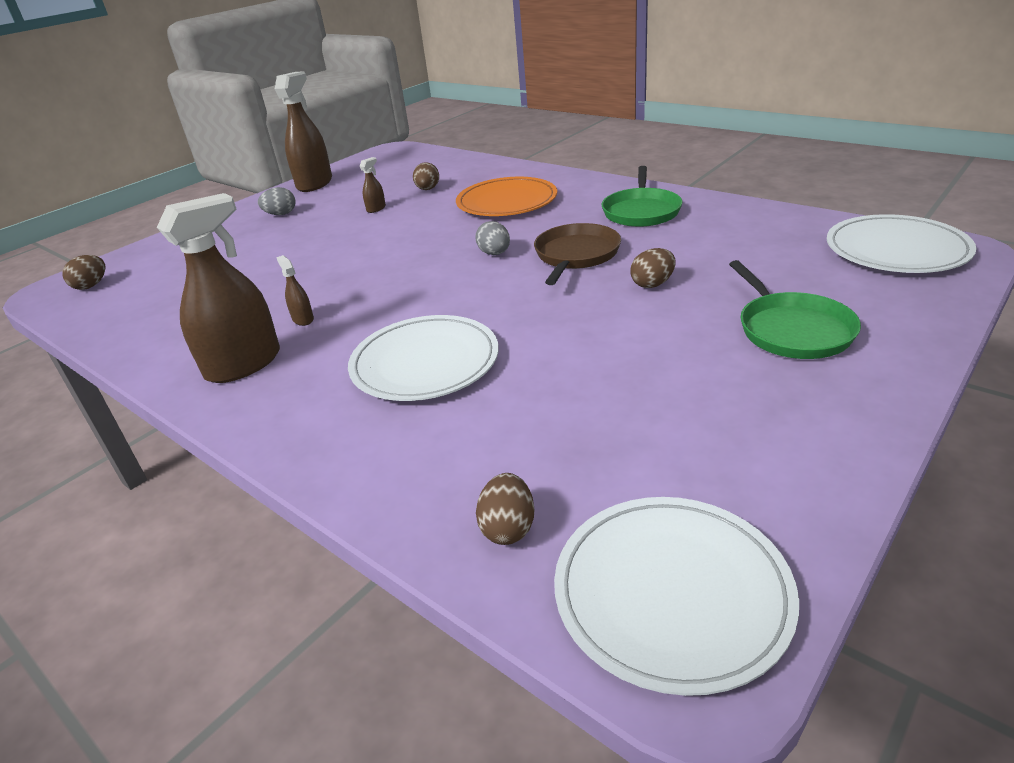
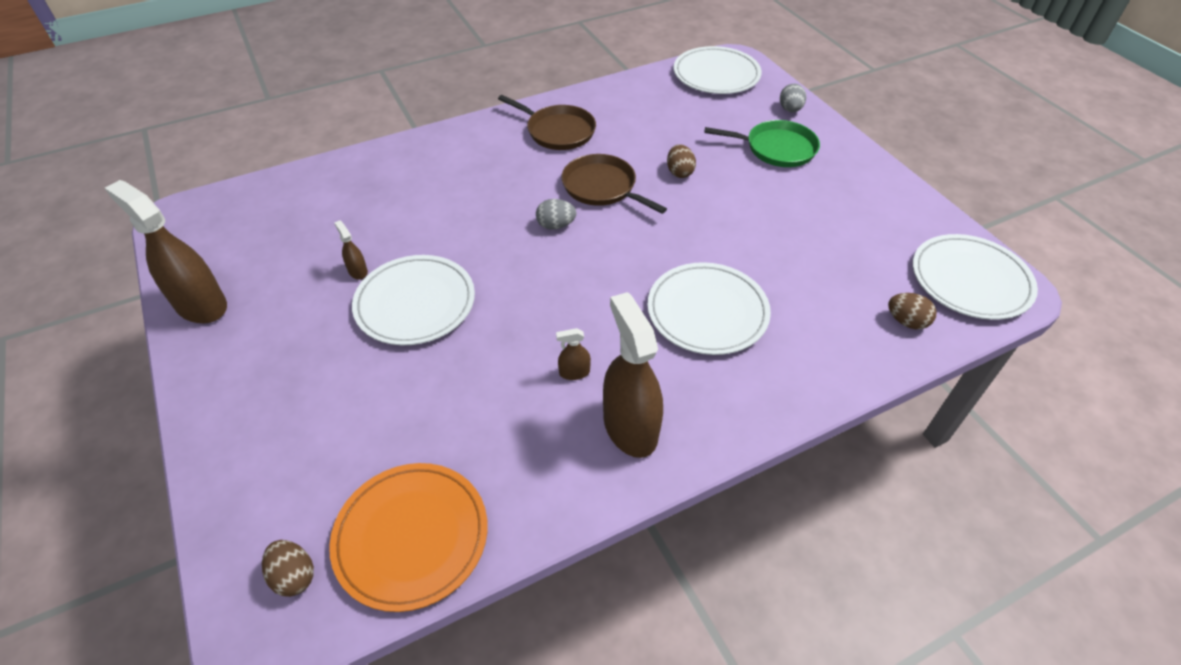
camera: 70 degrees left, 15 degrees up
grey egg [258,187,295,215] -> grey egg moved to [780,84,806,112]
brown egg [413,162,439,190] -> none
orange plate [456,177,557,216] -> orange plate moved to [329,463,488,612]
green pan [602,166,683,227] -> brown pan [498,95,596,150]
none -> white plate [352,255,475,345]

